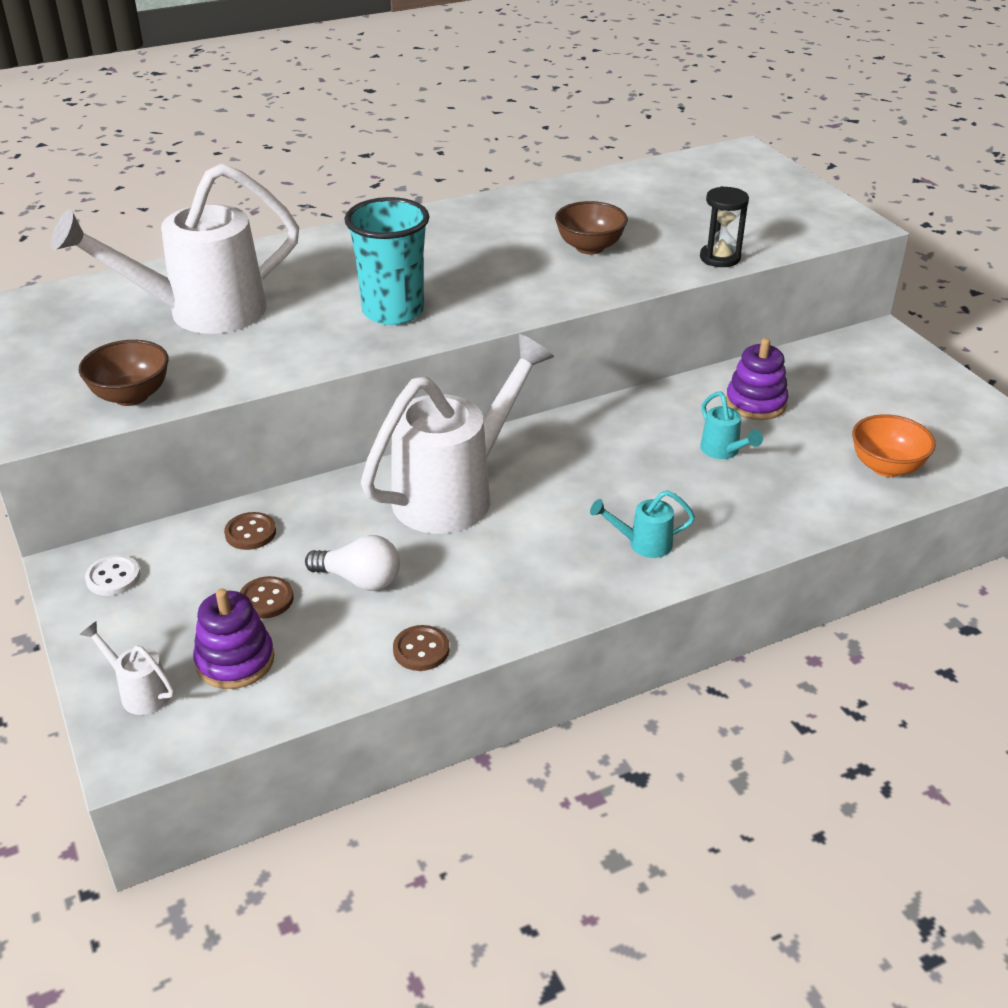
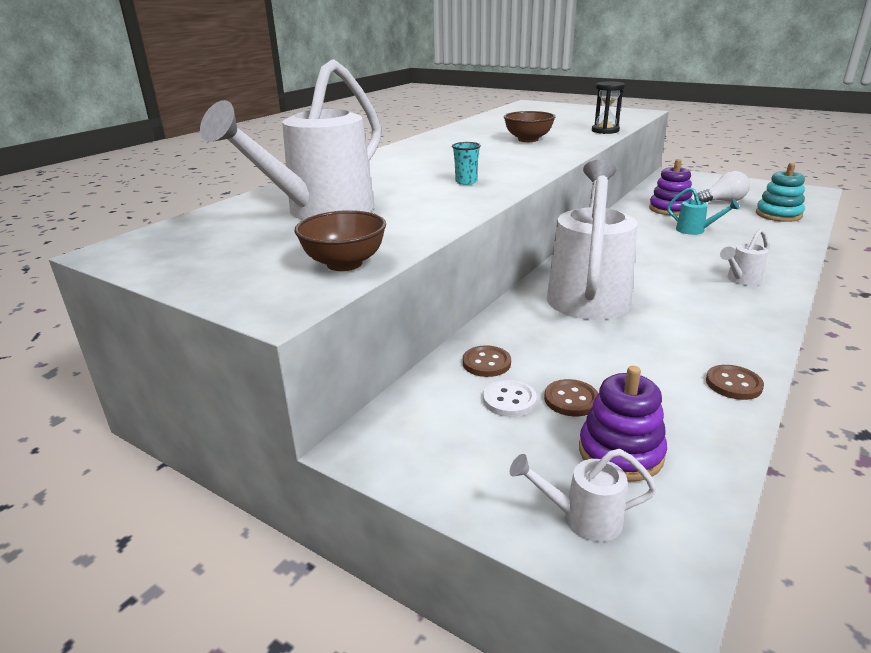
camera: 30 degrees left, 10 degrees down
white button [85,555,140,596] -> white button moved to [483,380,537,417]
white light bulb [305,535,400,591] -> white light bulb moved to [697,171,750,203]
turquoise cup [344,197,430,325] -> turquoise cup [452,142,481,185], size x0.43
turquoise watering can [590,490,695,558] -> white watering can [720,229,768,286]
orange bowl [852,414,936,477] -> turquoise stacking toy [756,163,805,222]

